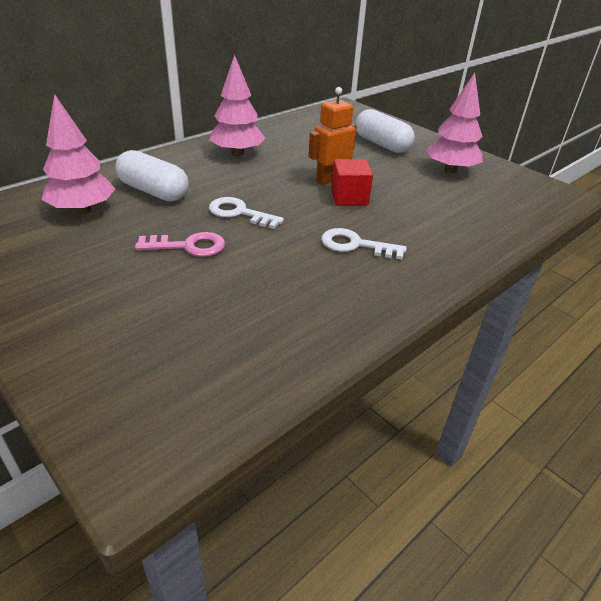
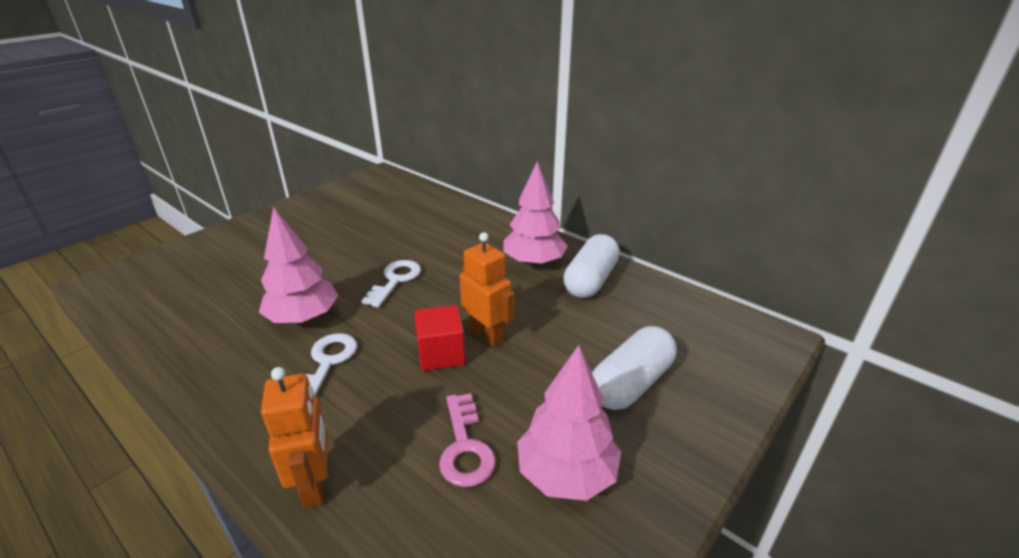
camera: 85 degrees right, 5 degrees down
pink tree [42,94,115,214] -> pink tree moved to [259,206,338,324]
white capsule [115,150,189,201] -> white capsule moved to [563,234,620,298]
pink key [135,232,225,257] -> pink key moved to [439,393,496,487]
none -> orange robot [261,367,328,508]

